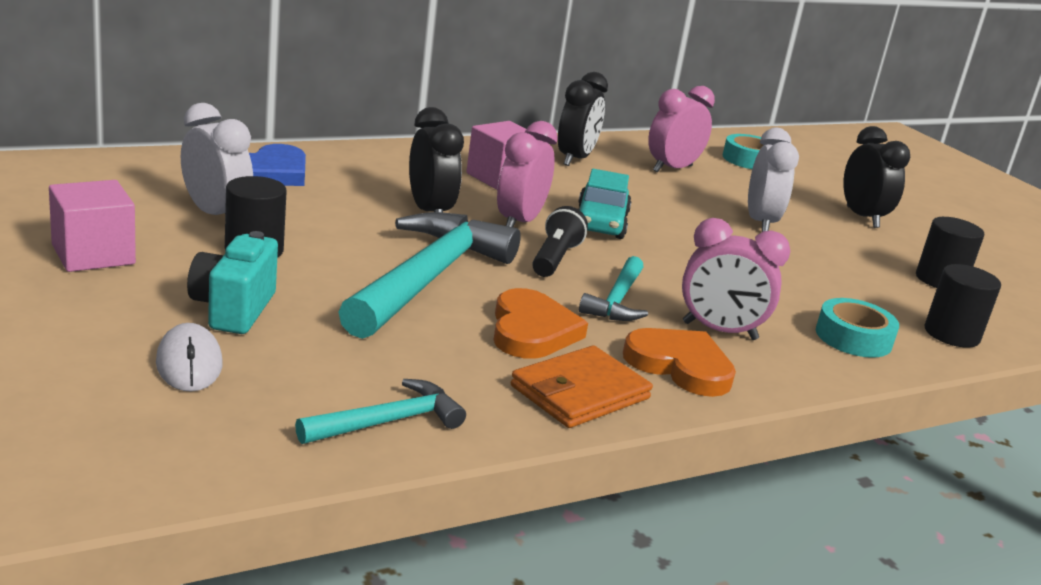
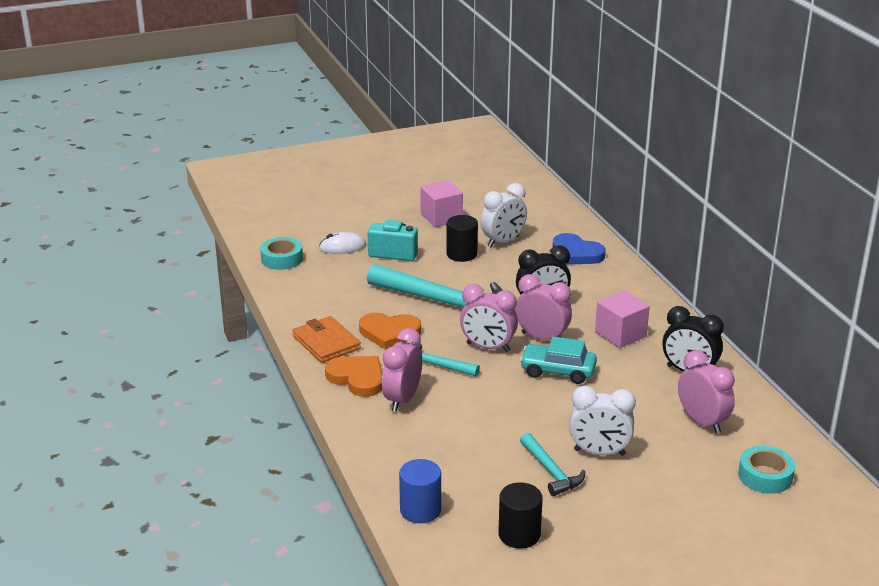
camera: 100 degrees right, 5 degrees up
turquoise hammer [295,379,466,444] -> turquoise hammer moved to [520,433,585,496]
black flashlight [532,206,588,277] -> pink clock [460,284,518,352]
orange heart [623,328,736,397] -> orange heart turned 90 degrees counterclockwise [325,356,382,397]
turquoise tape [816,298,899,358] -> turquoise tape moved to [260,237,303,270]
black clock [843,126,910,228] -> none
black cylinder [925,264,1001,348] -> blue cylinder [399,459,441,523]

